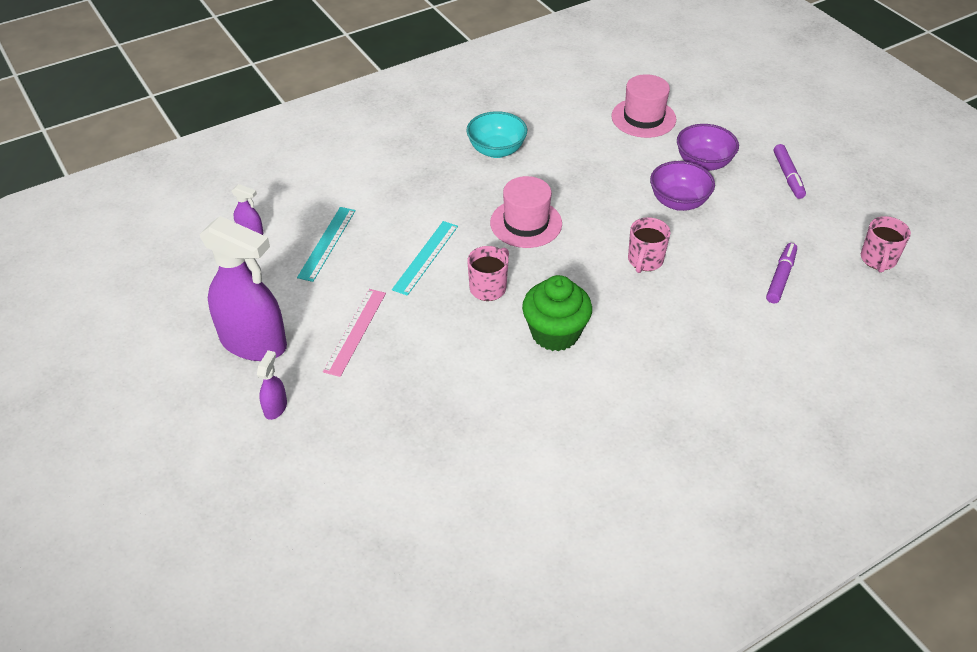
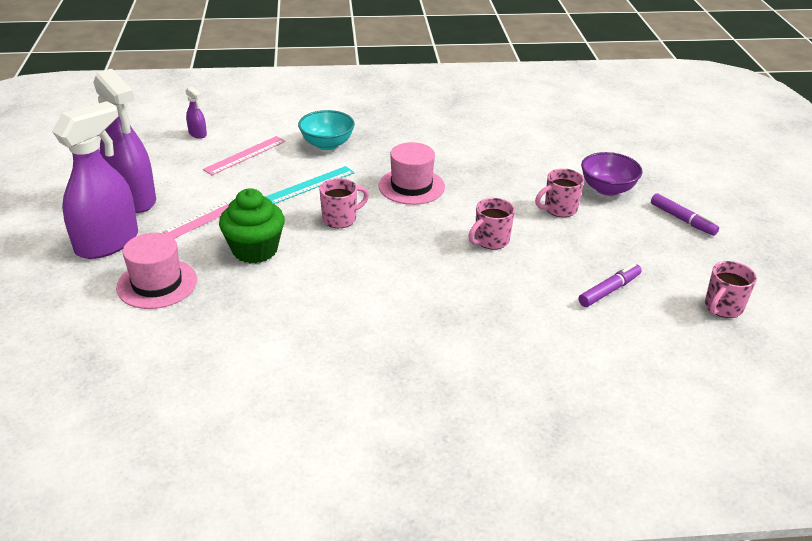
camera: 25 degrees right, 10 degrees down
purple spray bottle [257,350,287,420] -> purple spray bottle [52,101,138,259], size x2.40
turquoise ruler [297,207,356,282] -> pink ruler [203,136,286,175]
turquoise bowl [466,111,527,158] -> turquoise bowl moved to [298,110,355,150]
green cupcake [522,275,592,351] -> green cupcake moved to [219,188,285,263]
pink hat [611,74,676,138] -> pink hat moved to [116,233,197,309]
purple bowl [650,161,715,211] -> pink mug [535,168,584,217]
purple marker [774,144,806,199] -> purple marker turned 60 degrees counterclockwise [651,193,719,236]

